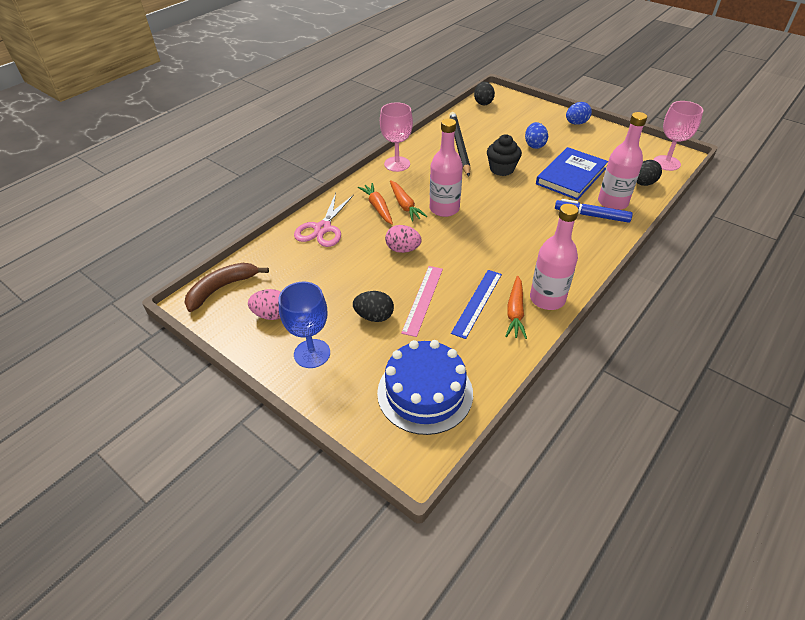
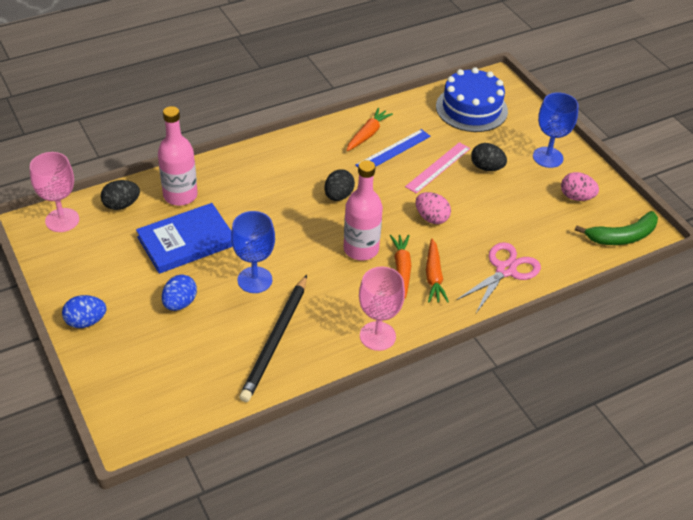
camera: 160 degrees left, 0 degrees up
brown banana [184,263,269,312] -> green banana [575,211,658,245]
black egg [474,82,495,105] -> black egg moved to [324,169,355,201]
black cupcake [487,134,522,176] -> blue goblet [231,211,275,293]
pink bottle [530,204,579,310] -> none
blue marker [555,199,633,223] -> none

